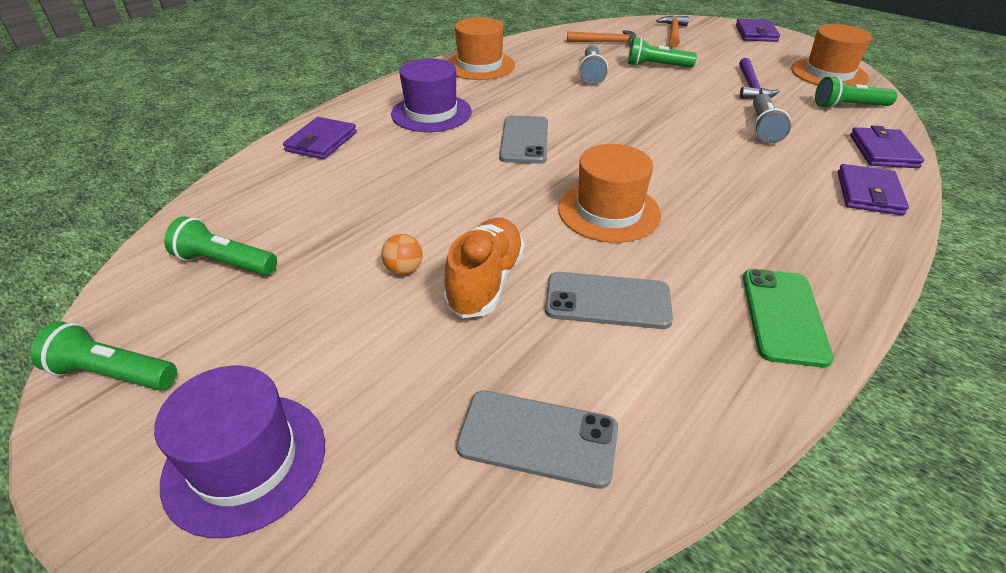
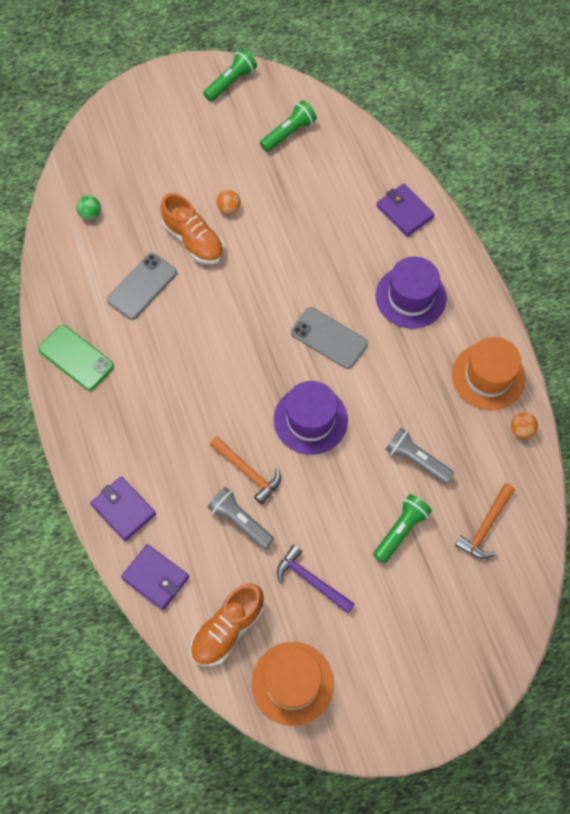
camera: 120 degrees right, 25 degrees up
purple hat [154,366,325,538] -> purple hat moved to [273,381,348,455]
grey phone [456,391,618,489] -> green ball [77,195,101,220]
orange hat [558,144,661,243] -> none
orange hammer [657,15,689,47] -> orange hammer moved to [210,437,281,505]
purple wallet [736,19,780,42] -> none
green flashlight [815,76,897,109] -> orange shoe [191,584,264,666]
none -> orange ball [511,412,538,439]

